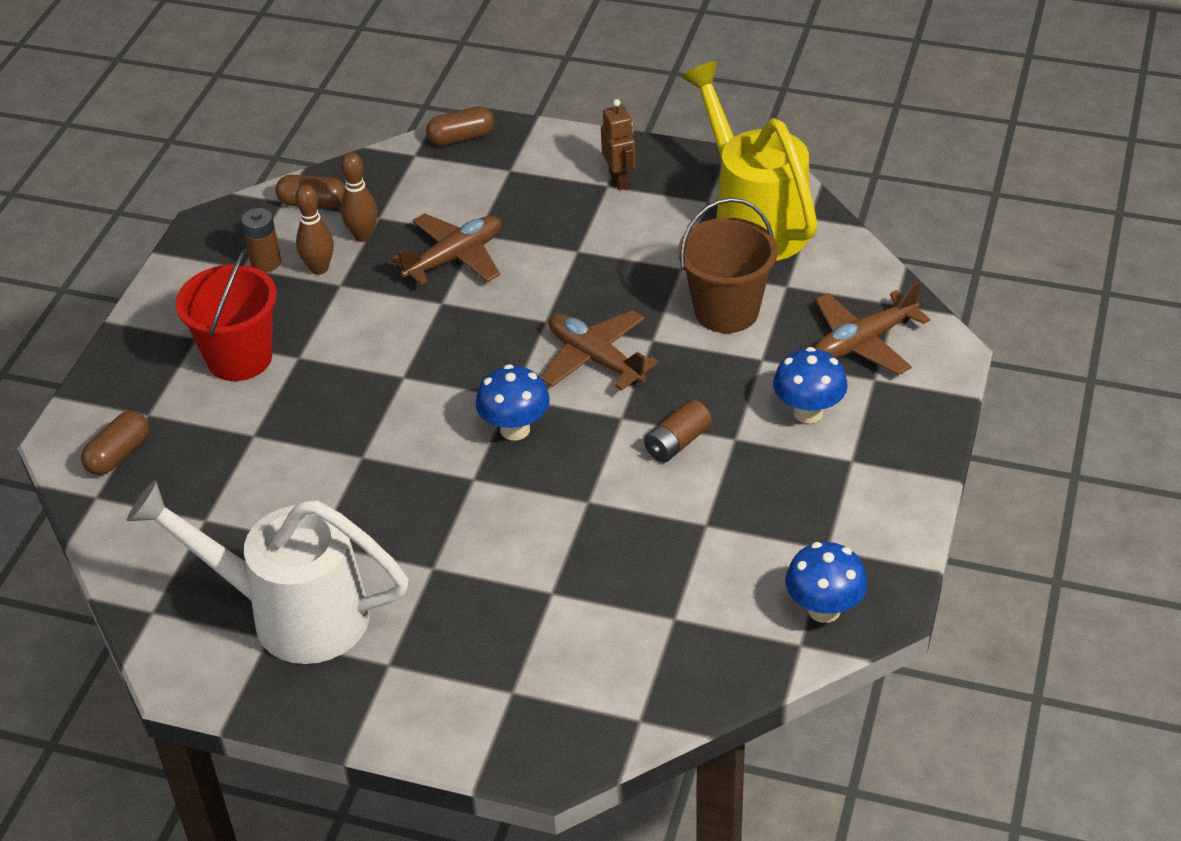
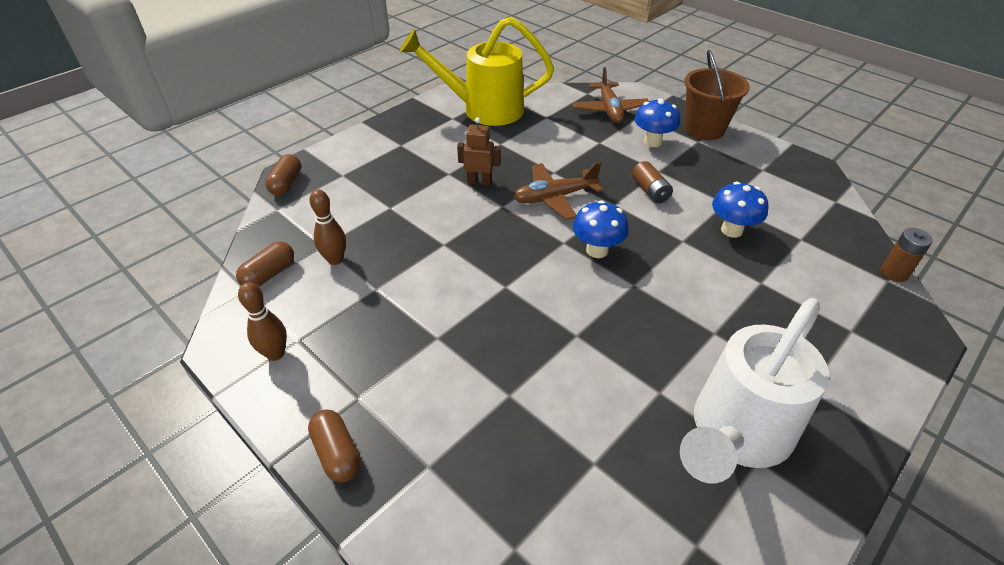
camera: 65 degrees left, 0 degrees up
brown capsule [81,411,149,475] -> brown capsule moved to [308,410,361,482]
red bucket [175,249,277,381] -> none
brown battery [241,208,281,272] -> brown battery moved to [881,228,933,282]
brown bowling pin [295,185,334,275] -> brown bowling pin moved to [238,282,287,361]
brown plane [391,213,501,285] -> none
brown robot [601,99,636,190] -> brown robot moved to [457,117,501,186]
brown bucket [678,198,778,333] -> brown bucket moved to [684,50,750,140]
blue mushroom [785,542,868,623] -> blue mushroom moved to [712,182,768,238]

